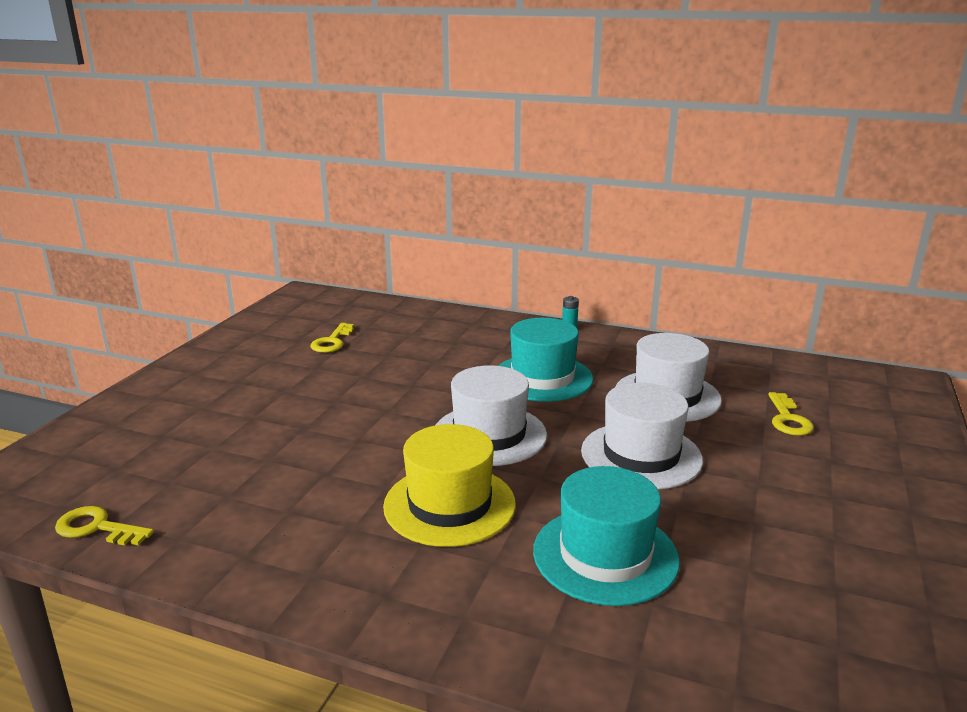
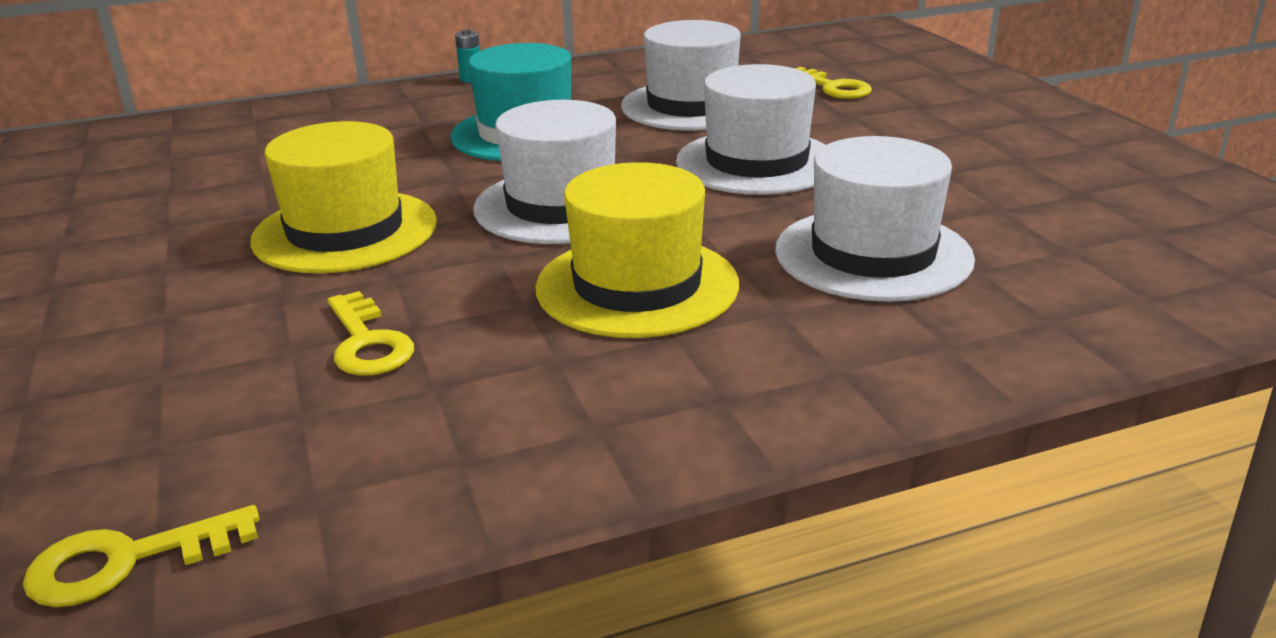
camera: 40 degrees left, 5 degrees up
yellow key [311,323,354,353] -> yellow key moved to [328,291,414,376]
turquoise hat [533,466,680,606] -> white hat [775,136,975,302]
none -> yellow hat [250,121,437,273]

